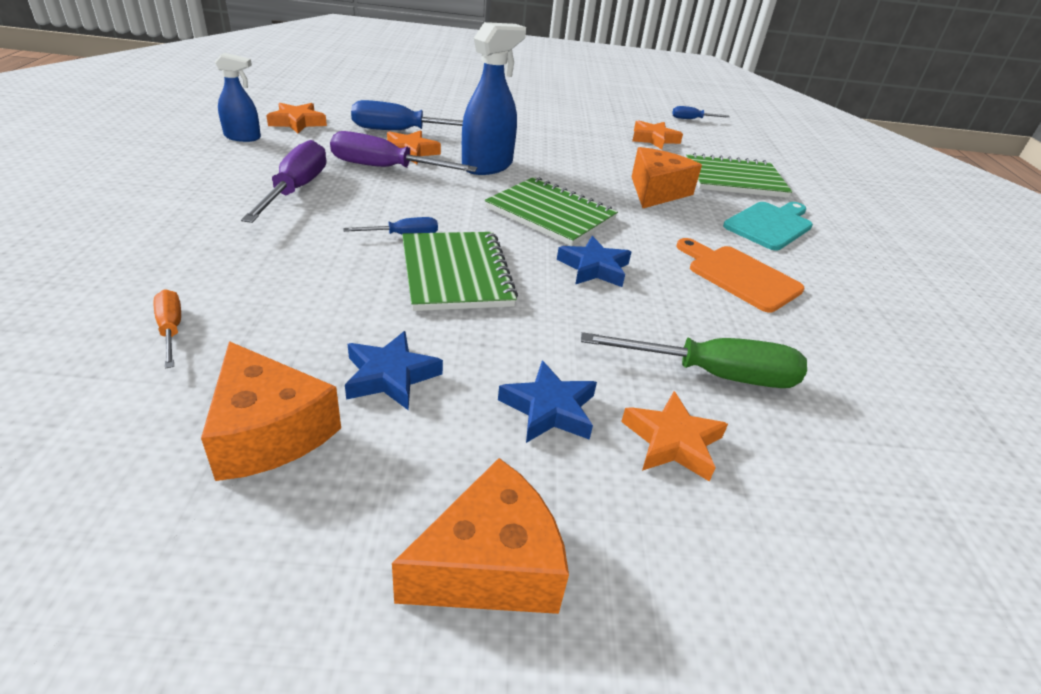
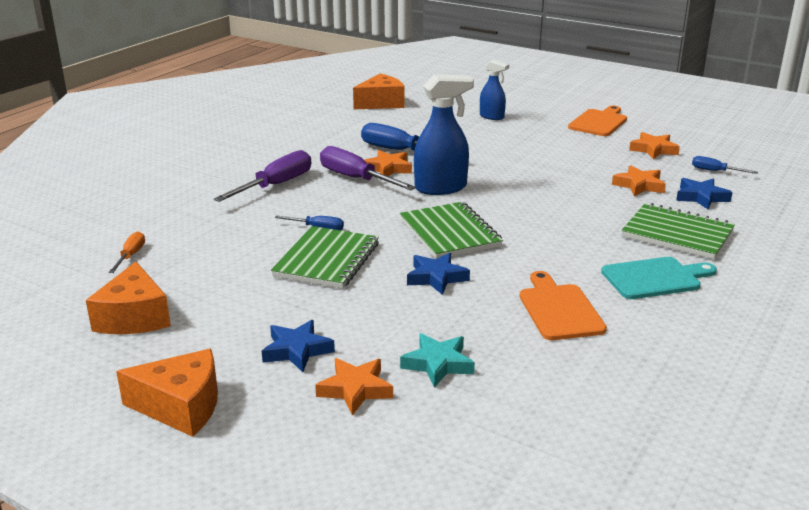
camera: 35 degrees right, 10 degrees down
blue spray bottle [215,53,261,142] -> blue spray bottle moved to [480,59,509,120]
orange star [266,103,327,133] -> orange star moved to [629,132,680,159]
blue star [345,331,443,410] -> blue star moved to [676,178,733,209]
green screwdriver [581,332,807,388] -> turquoise star [400,333,475,388]
orange cheese [632,147,702,208] -> orange cheese moved to [353,74,405,109]
none -> orange cutting board [568,106,627,136]

